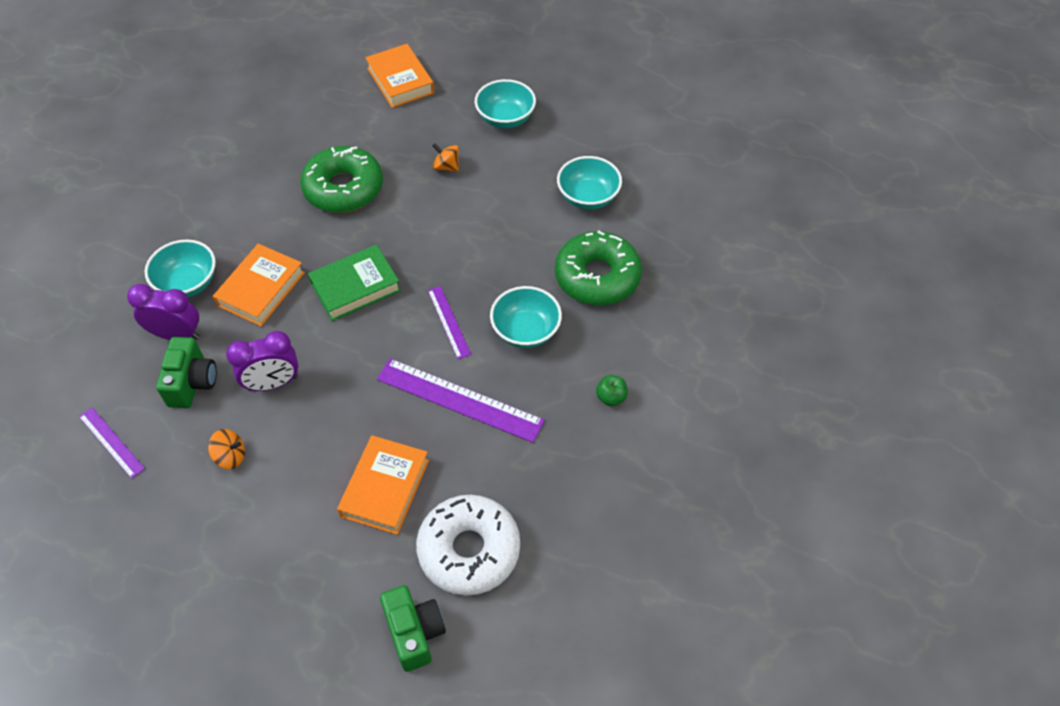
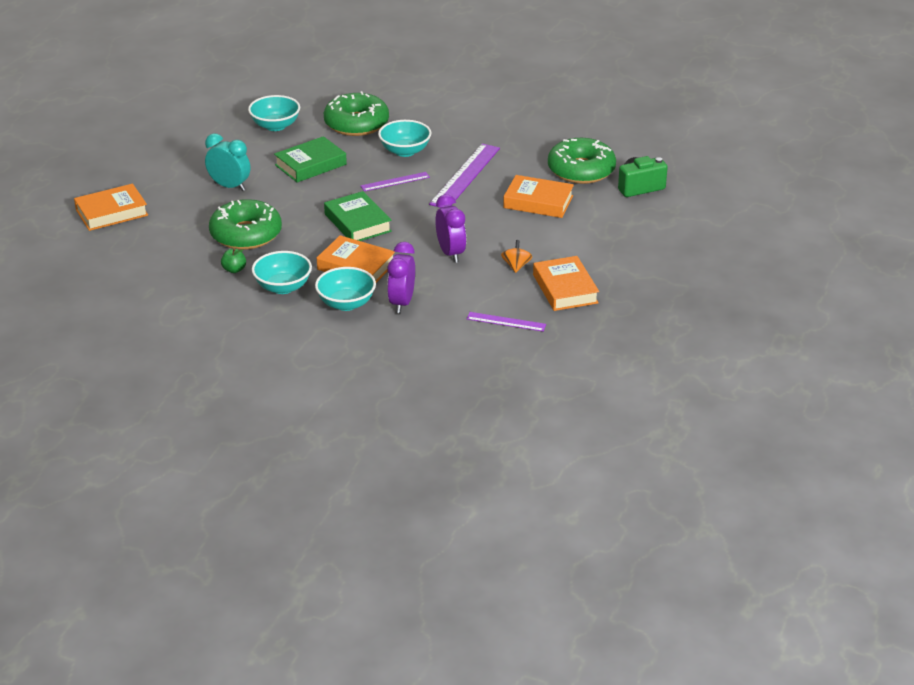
camera: 90 degrees left, 20 degrees down
purple ruler [79,407,145,479] -> purple ruler turned 60 degrees clockwise [467,312,546,332]
green camera [156,337,217,408] -> none
white donut [416,495,520,596] -> green donut [548,138,616,184]
orange spinning top [432,143,459,172] -> turquoise clock [205,133,250,191]
turquoise bowl [475,79,536,128] -> turquoise bowl moved to [252,251,312,294]
green apple [596,375,628,406] -> green apple moved to [221,249,246,273]
none -> green book [274,136,347,183]
none -> orange book [533,256,599,311]

